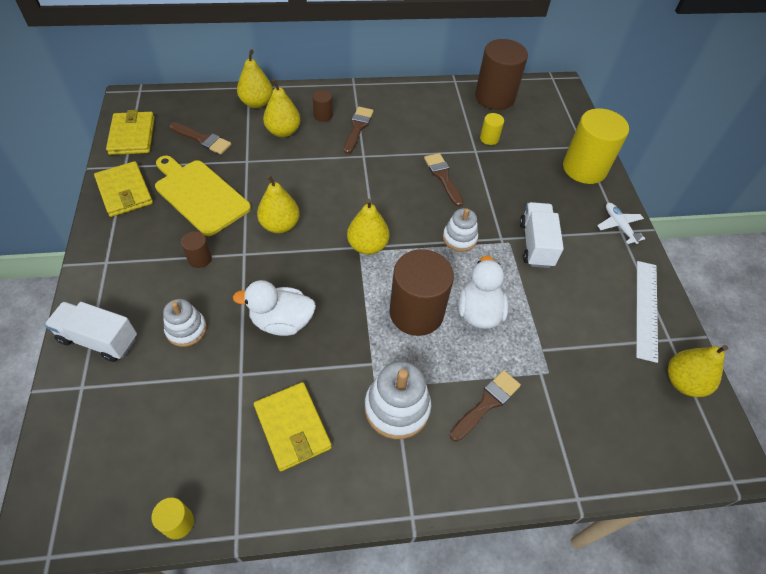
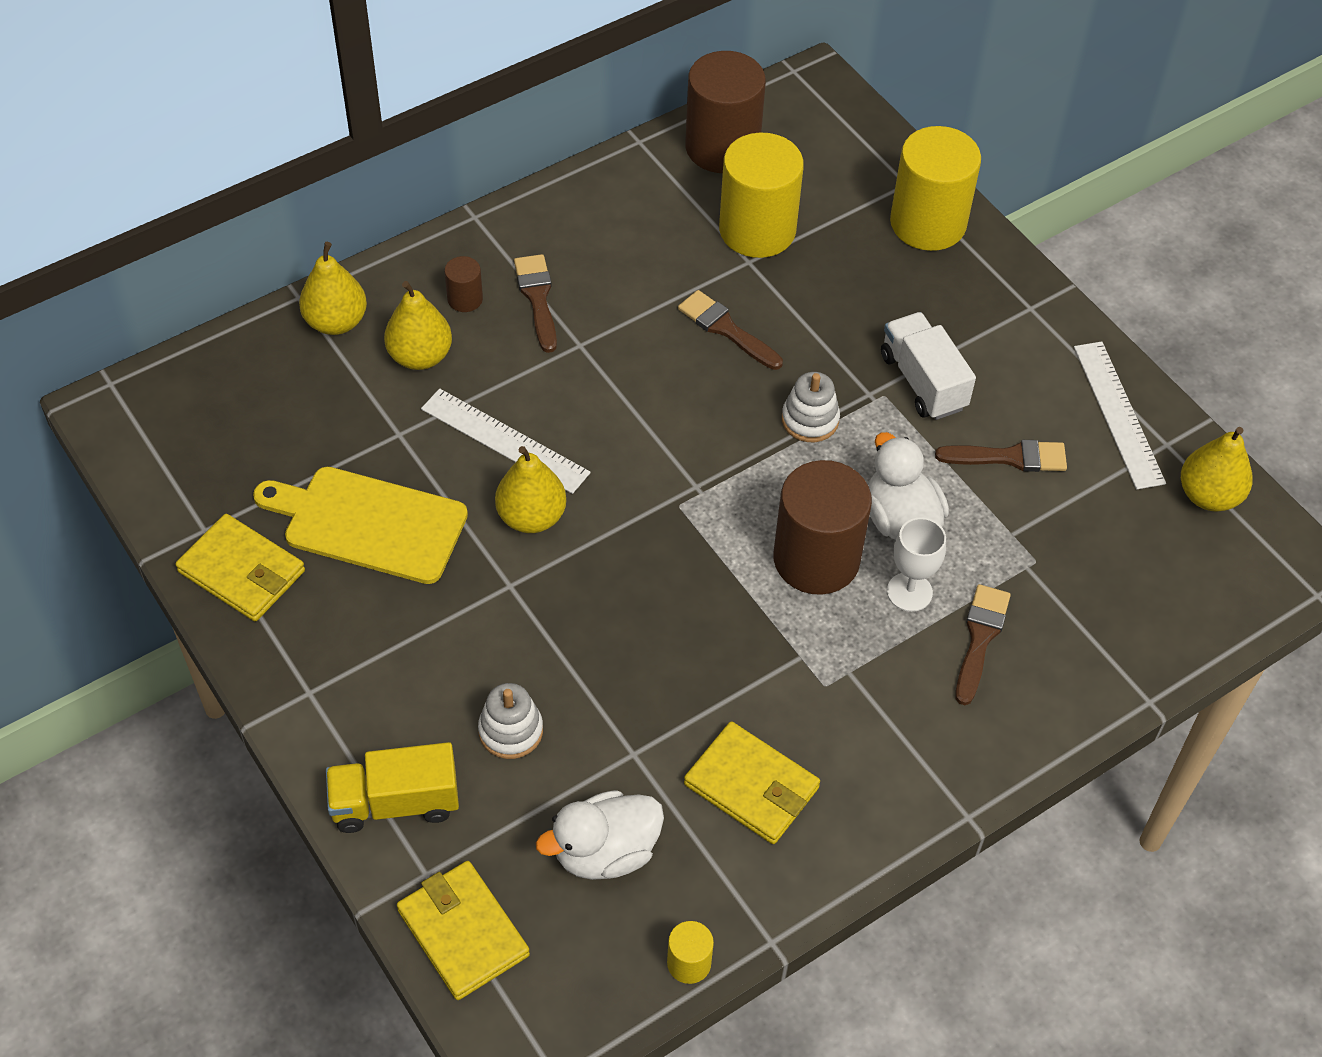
camera: 25 degrees left, 0 degrees up
white truck [45,302,137,362] -> yellow truck [326,742,459,833]
yellow wallet [106,110,155,155] -> yellow wallet moved to [397,861,530,1000]
brown brush [169,122,231,154] -> brown brush moved to [935,440,1067,472]
brown cylinder [181,231,212,268] -> none
white duck [233,280,316,336] -> white duck moved to [536,790,664,880]
yellow pear [347,199,389,255] -> none
white stacking toy [365,361,431,439] -> none
yellow cylinder [480,113,504,145] -> yellow cylinder [719,133,804,258], size x2.25
white plane [597,203,645,244] -> none
none -> white ruler [421,389,591,494]
none -> white goblet [887,517,946,612]

